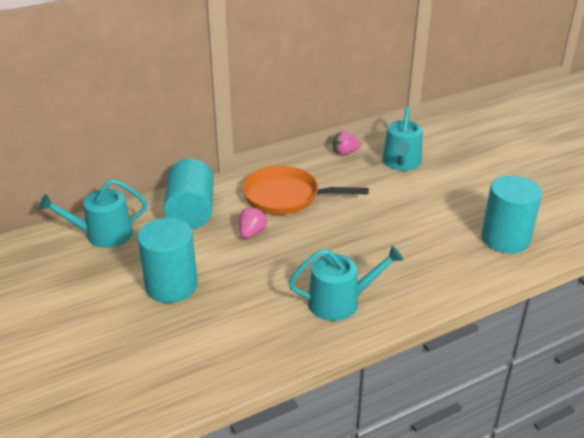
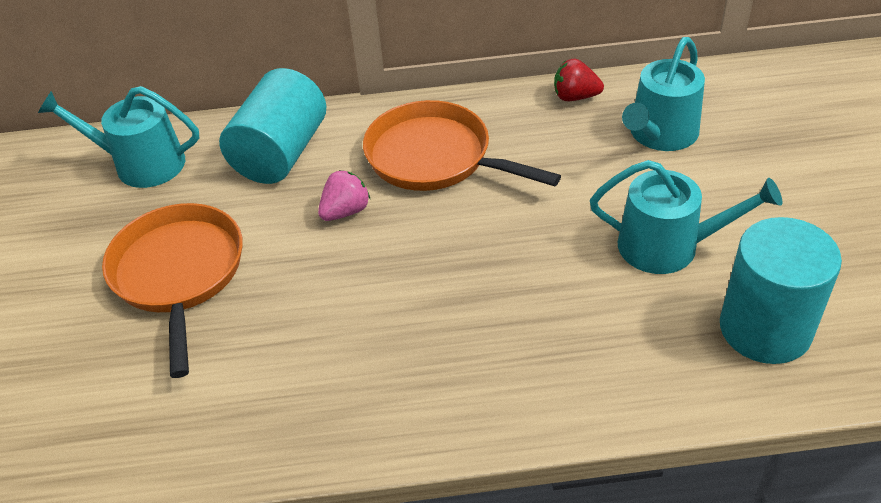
camera: 25 degrees right, 10 degrees up
turquoise cylinder [137,218,197,303] -> orange pan [102,203,243,378]
turquoise watering can [288,246,403,321] -> turquoise watering can moved to [590,160,782,274]
pink strawberry [333,131,361,156] -> red strawberry [554,59,604,101]

